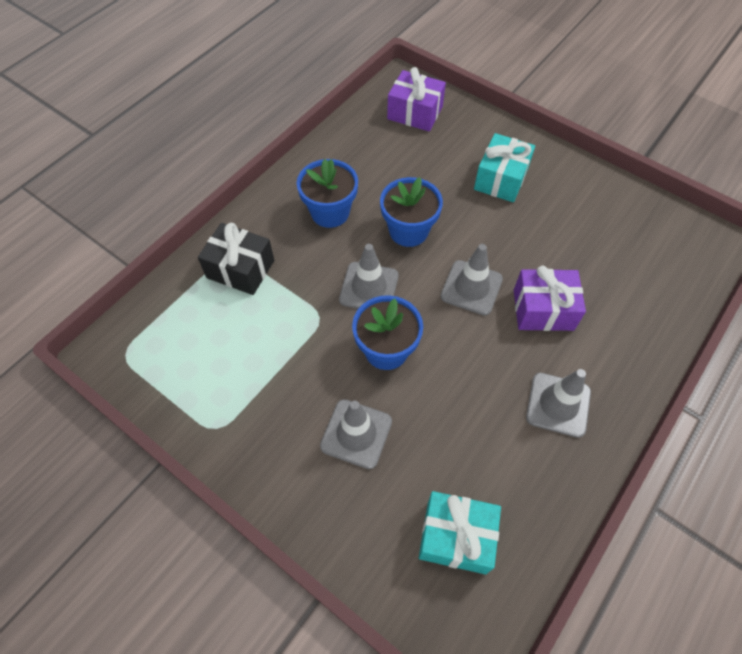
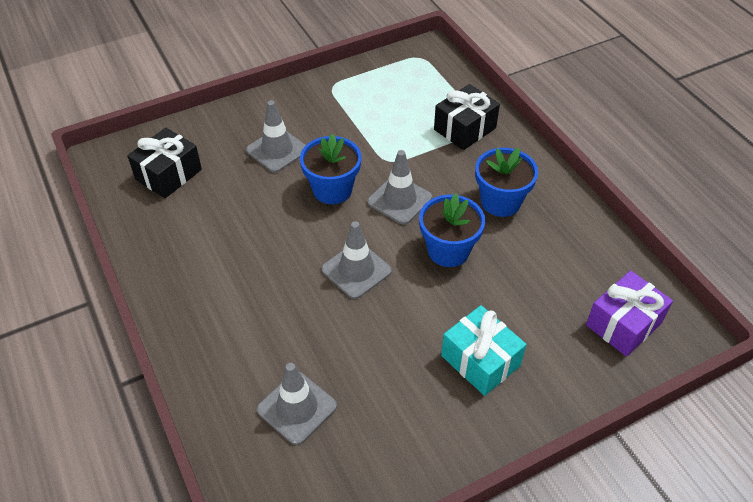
camera: 115 degrees right, 10 degrees down
turquoise gift [419,491,501,574] -> black gift [127,128,202,198]
purple gift [514,266,586,331] -> none
grey traffic cone [526,369,591,438] -> grey traffic cone moved to [257,363,337,445]

